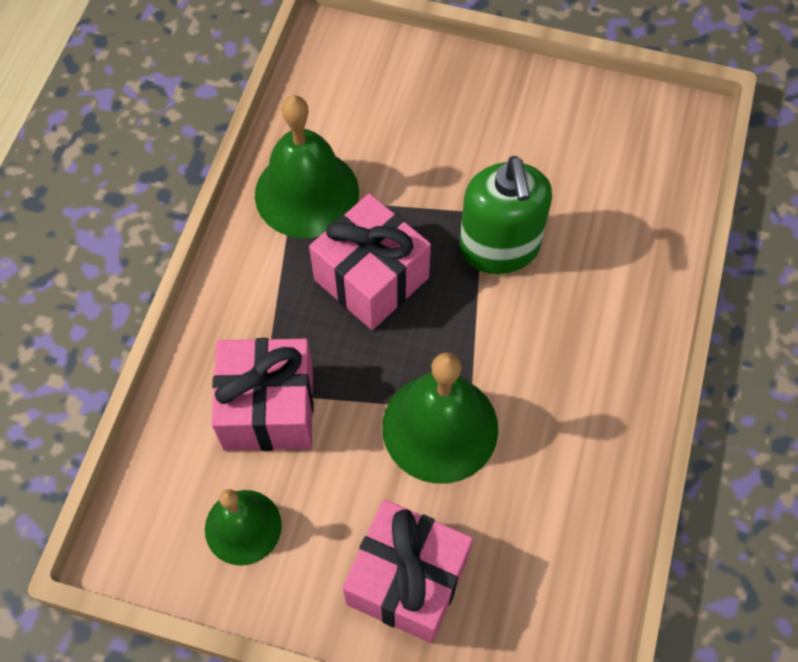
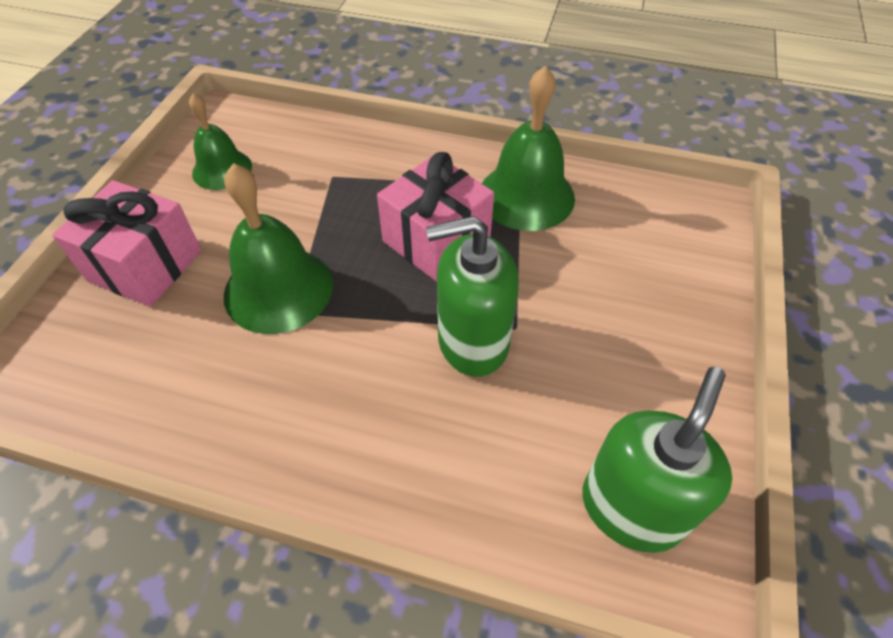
camera: 90 degrees right, 10 degrees down
pink gift [211,338,314,451] -> none
none -> green soap dispenser [582,367,732,553]

